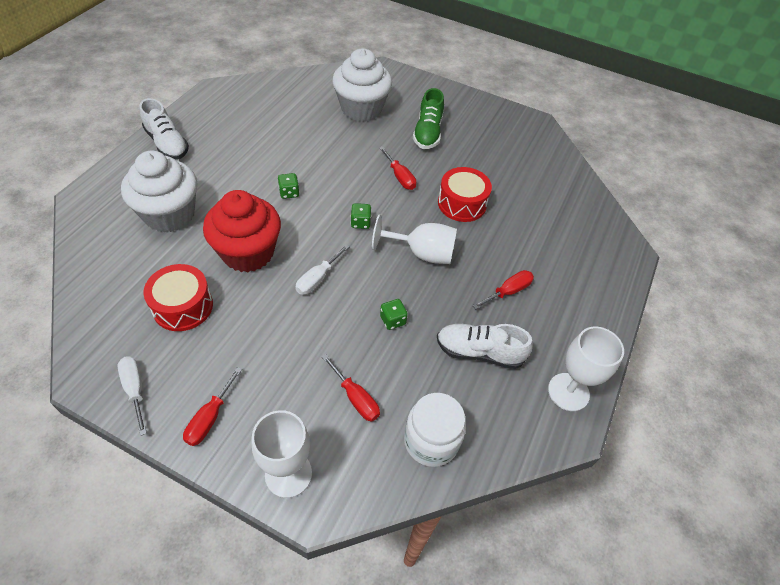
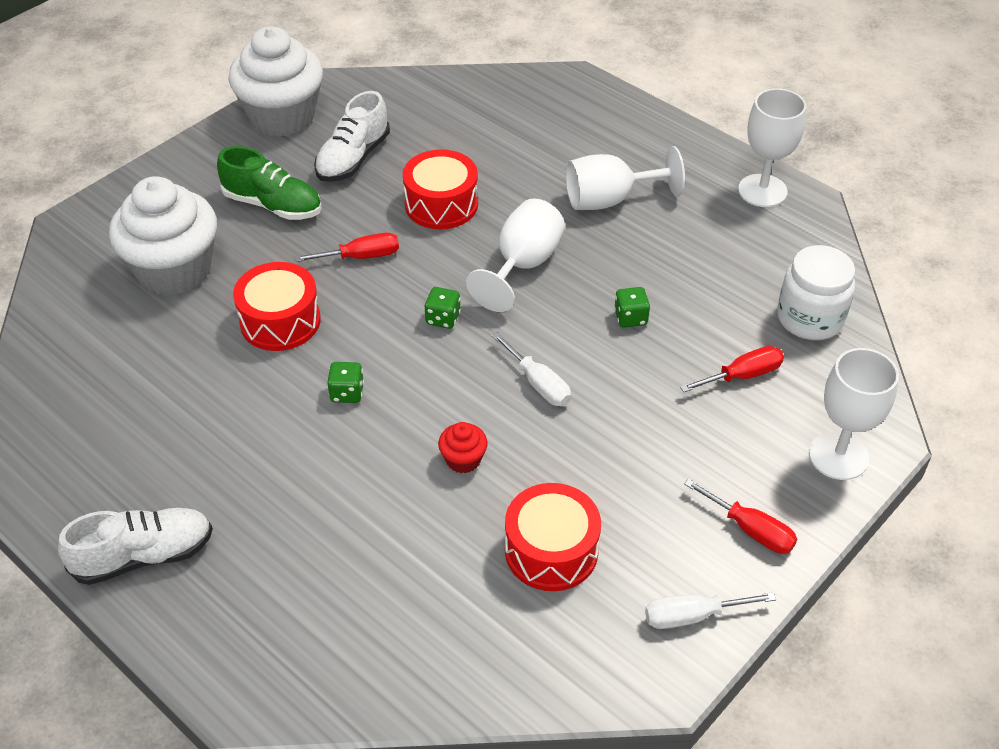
camera: 70 degrees left, 5 degrees down
white cupcake [121,151,197,232] -> white cupcake moved to [228,26,323,137]
red cupcake [203,190,281,272] -> red cupcake [438,422,488,473], size x0.41
white shoe [437,324,533,369] -> white shoe moved to [314,91,390,182]
red screwdriver [473,270,534,309] -> white goblet [566,146,685,210]
none -> red drum [233,262,321,351]

